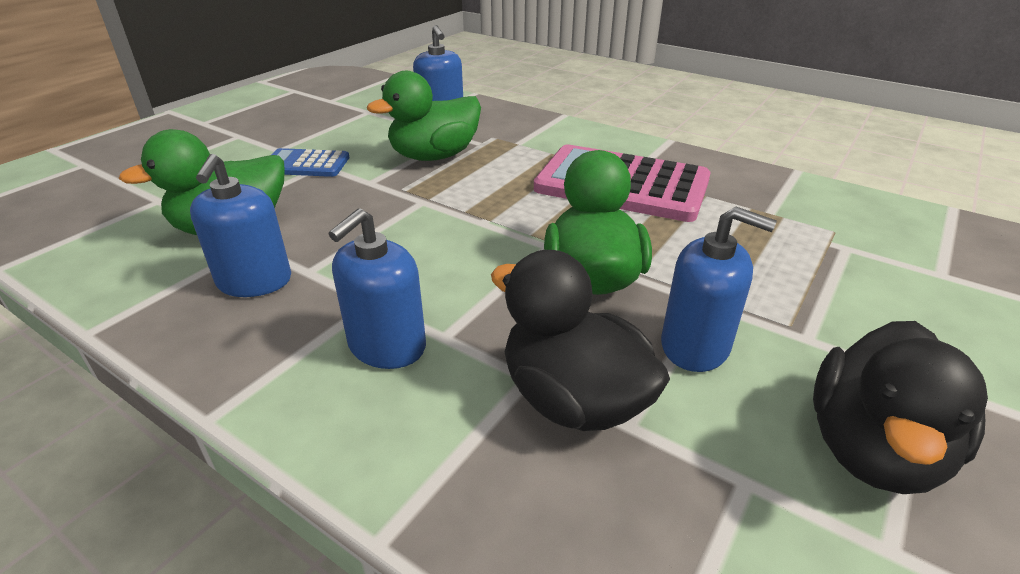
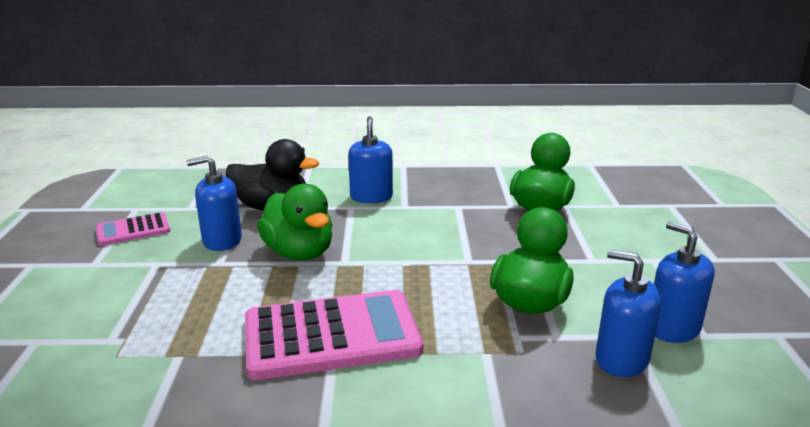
camera: 145 degrees right, 10 degrees down
blue soap dispenser [190,154,291,297] -> blue soap dispenser moved to [654,221,715,343]
blue calculator [272,148,350,177] -> none
black duck [813,321,988,494] -> pink calculator [96,212,170,246]

